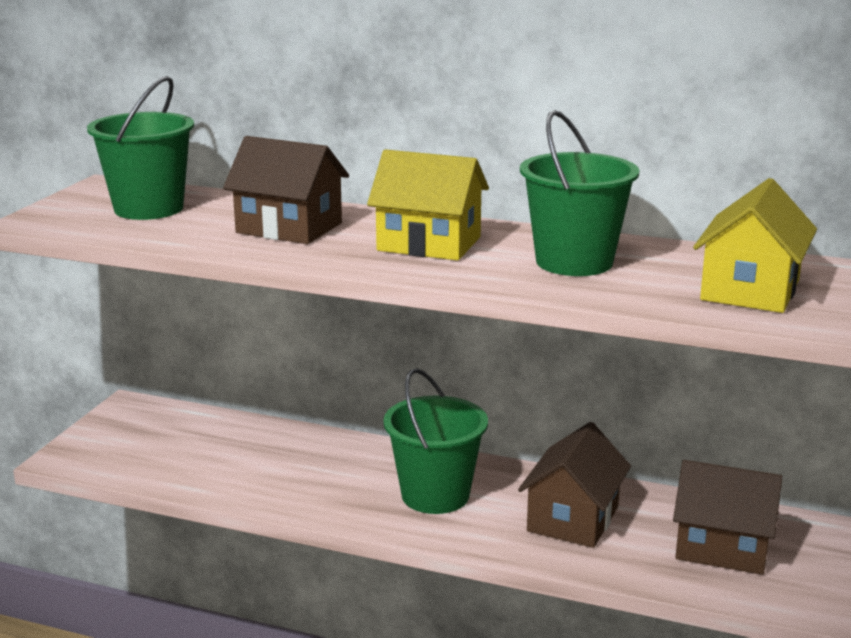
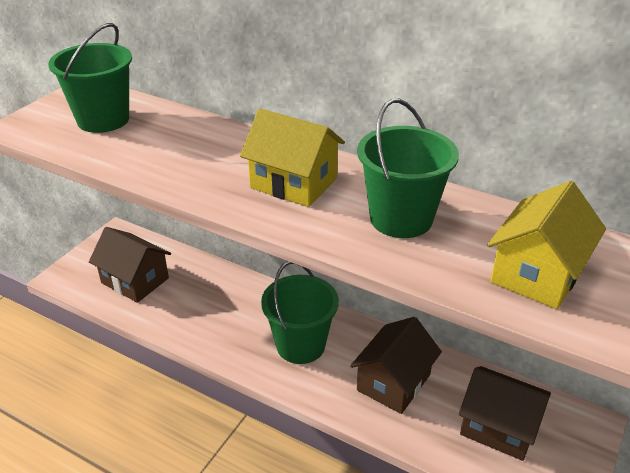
camera: 10 degrees right, 15 degrees up
brown house [223,136,349,244] -> brown house moved to [89,227,171,303]

